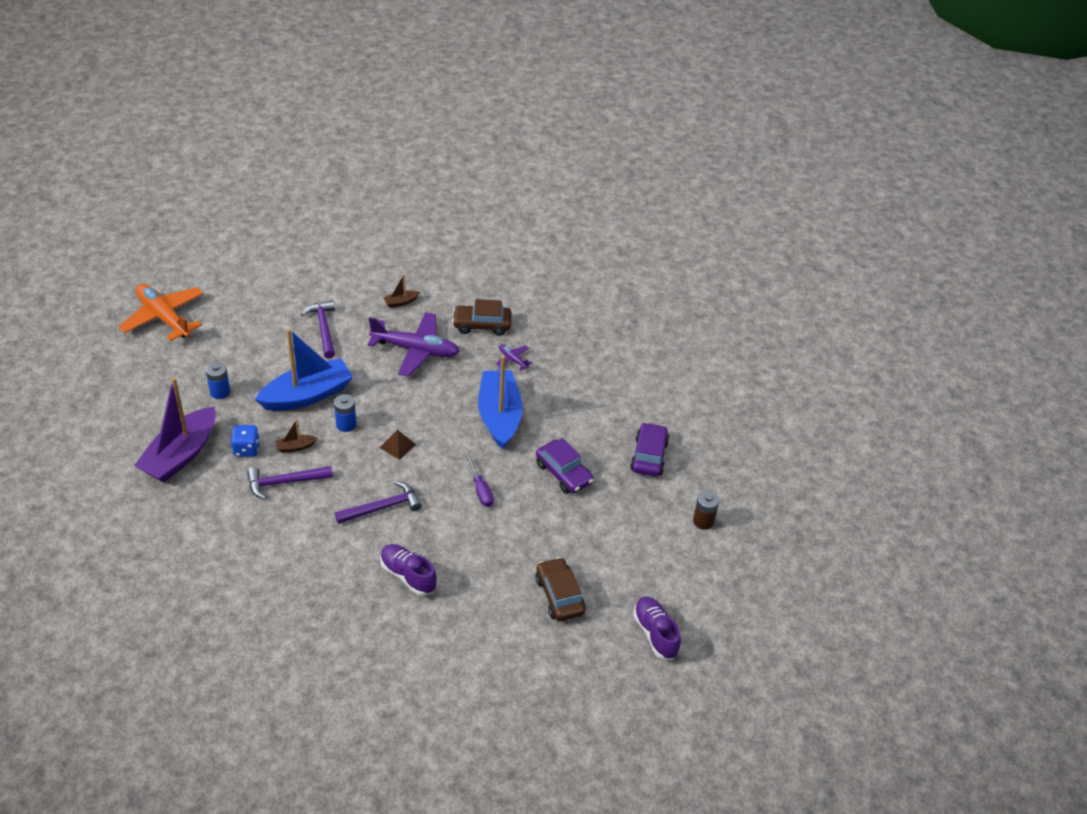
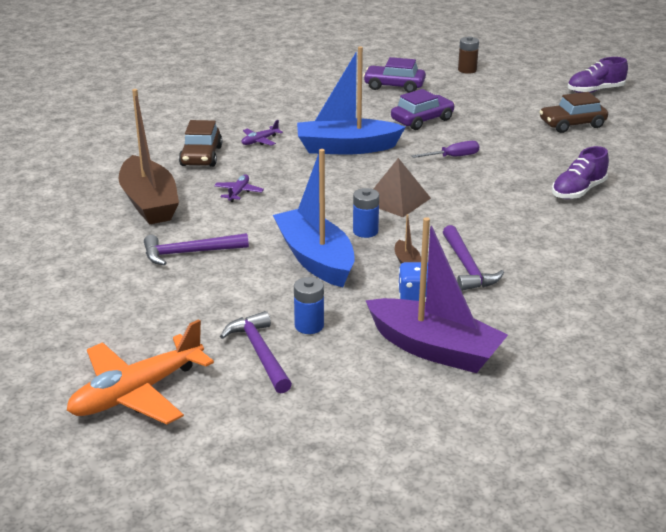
camera: 85 degrees left, 15 degrees down
purple hammer [335,481,422,524] -> purple hammer moved to [220,311,292,393]
purple plane [368,312,460,377] -> purple plane [214,174,264,202], size x0.45
brown pyramid [380,430,416,460] -> brown pyramid [373,158,431,217], size x1.62
brown boat [383,274,420,308] -> brown boat [118,89,179,225], size x2.46

